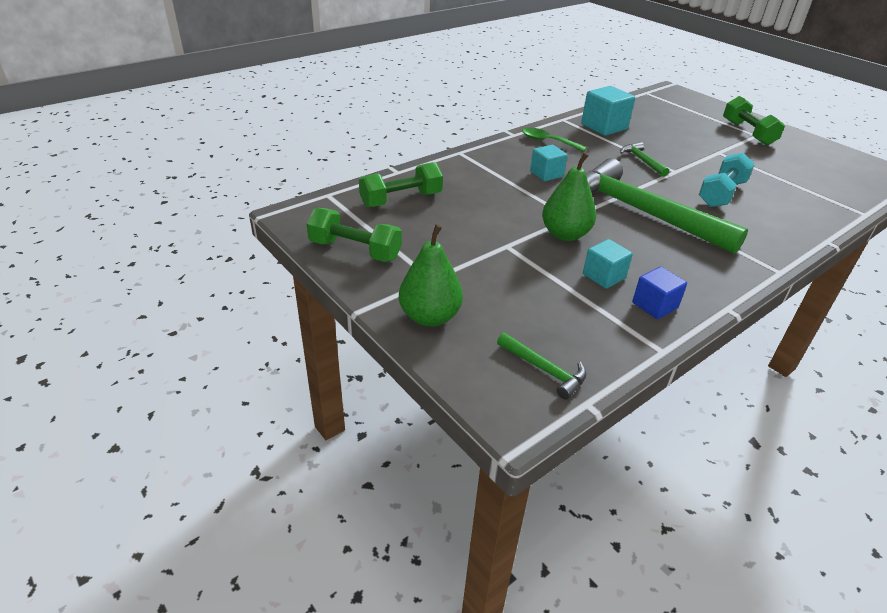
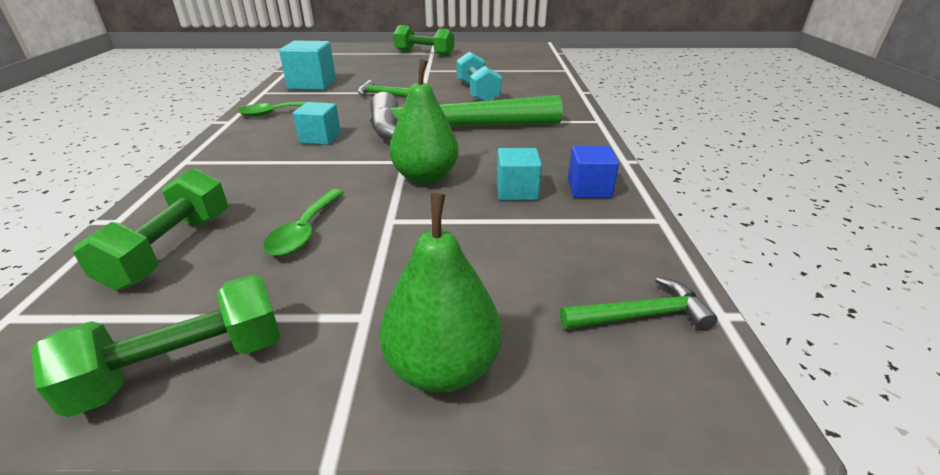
camera: 50 degrees left, 5 degrees down
none -> green spoon [263,189,344,256]

